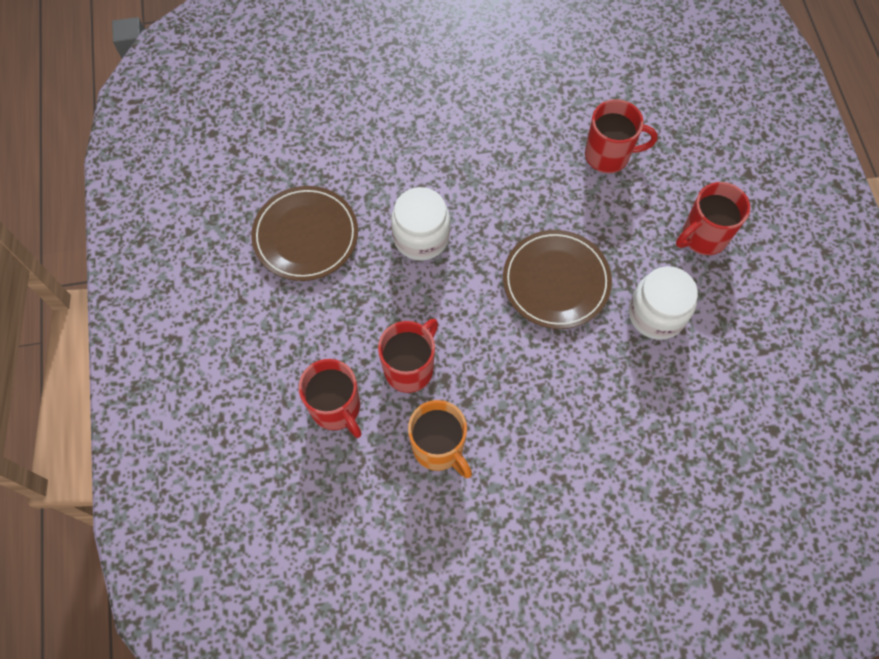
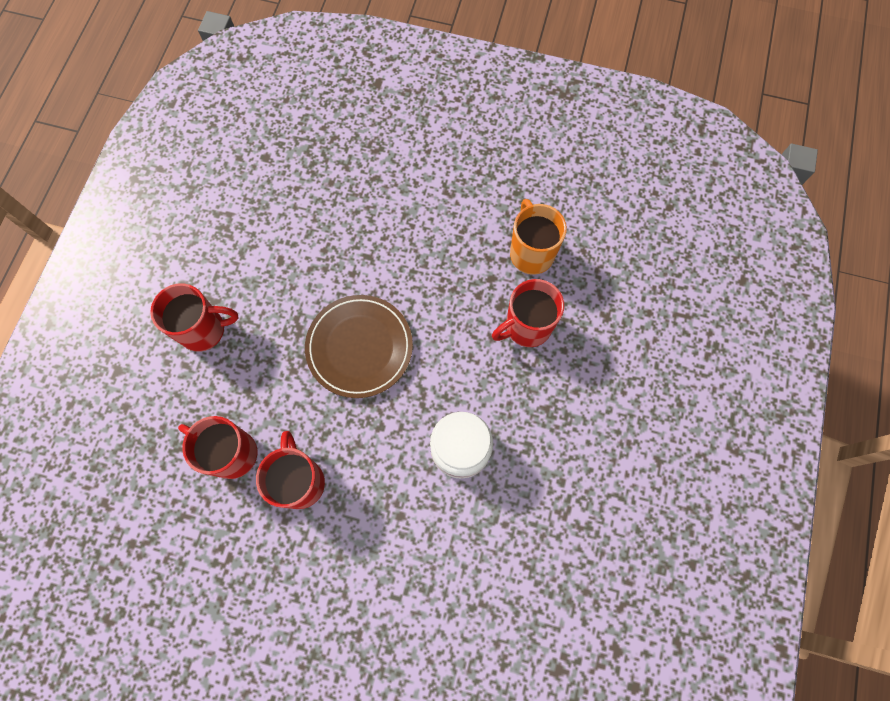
camera: 155 degrees left, 5 degrees up
brown plate [251,186,358,281] -> none
red mug [299,359,362,438] -> red mug moved to [256,431,325,509]
white jar [629,266,698,340] -> none

